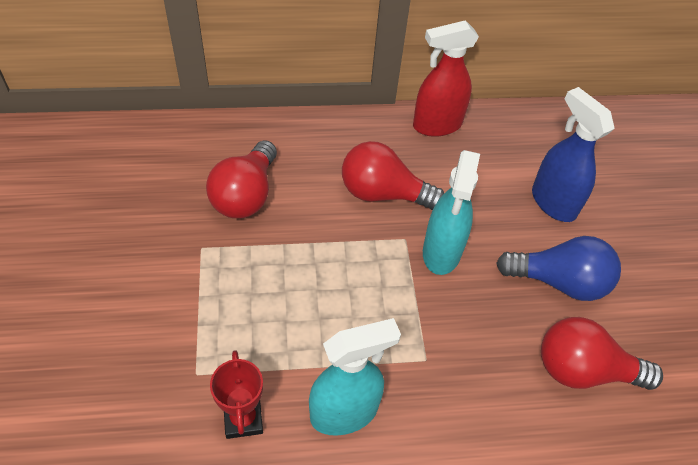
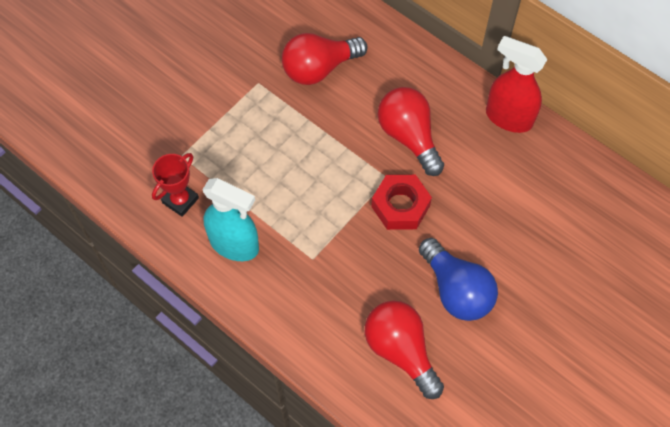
camera: 50 degrees right, 10 degrees up
turquoise spray bottle [423,150,480,275] -> red nut [371,175,432,230]
blue spray bottle [532,87,615,222] -> none

